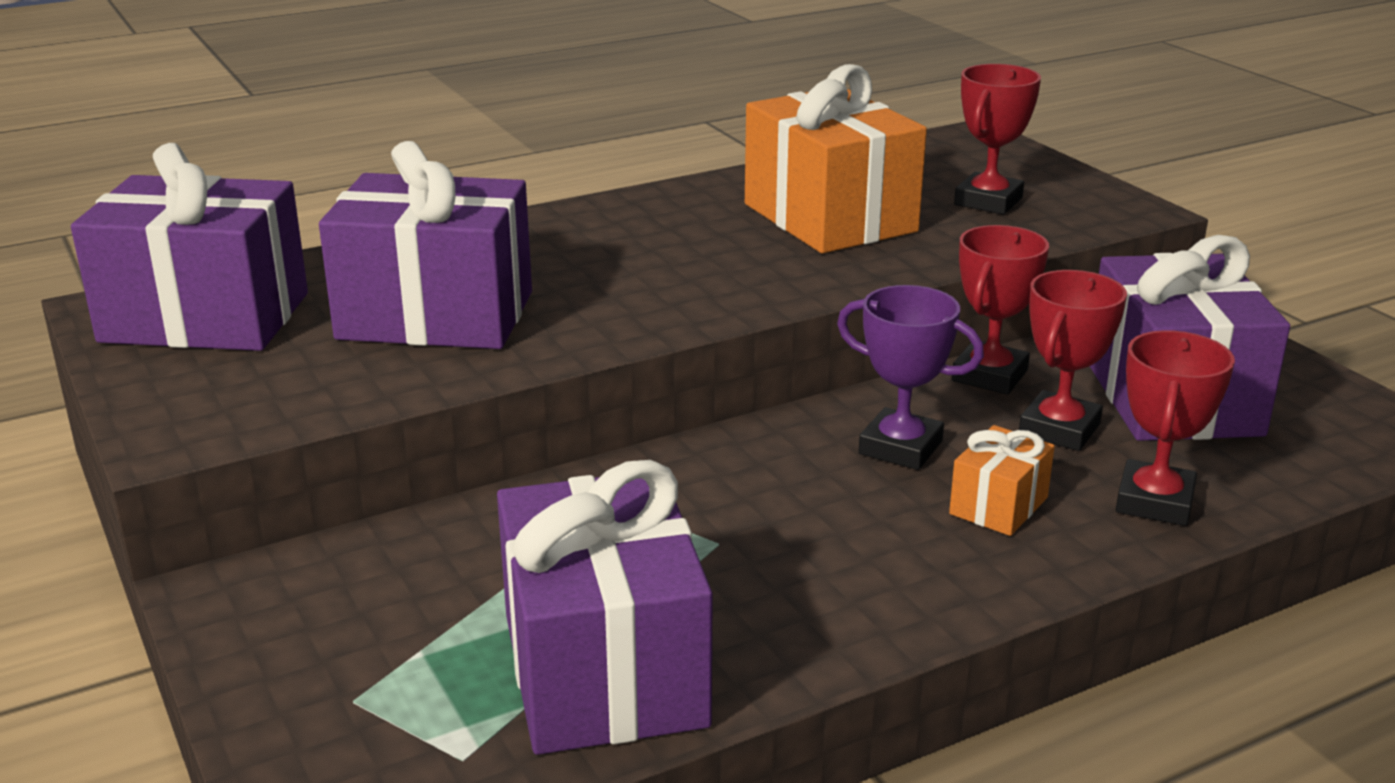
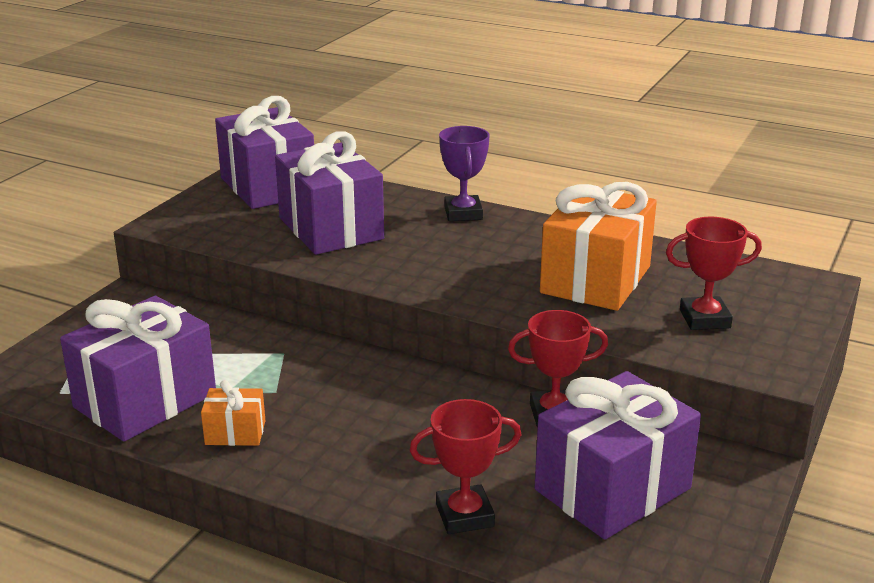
camera: 55 degrees right, 0 degrees up
purple trophy [837,285,984,470] -> purple trophy moved to [439,126,490,221]
orange gift [949,425,1055,536] -> orange gift moved to [201,380,265,446]
red trophy [1019,270,1127,451] -> none

